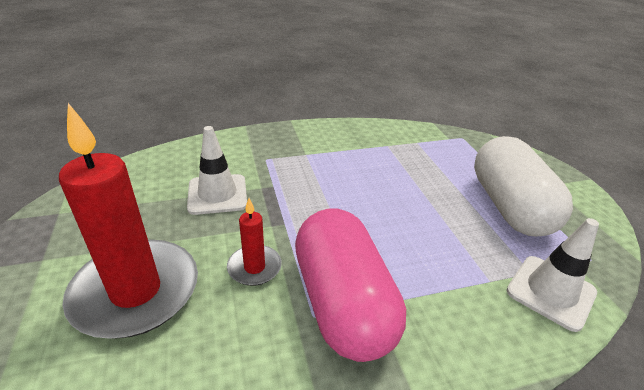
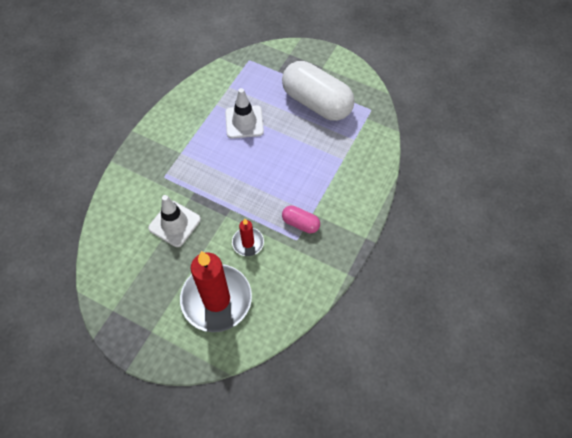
camera: 45 degrees left, 25 degrees up
pink capsule [295,208,406,362] -> pink capsule [282,205,320,233], size x0.46
white traffic cone [507,218,599,332] -> white traffic cone moved to [225,88,264,139]

